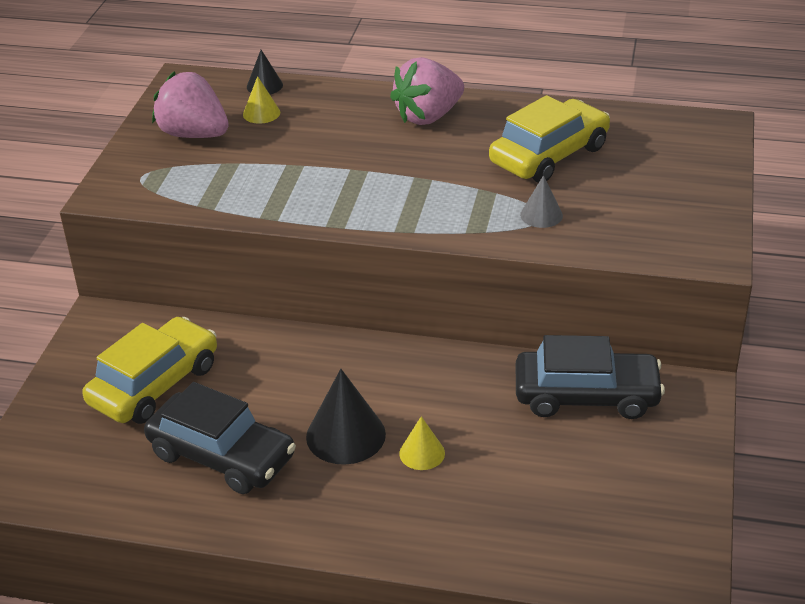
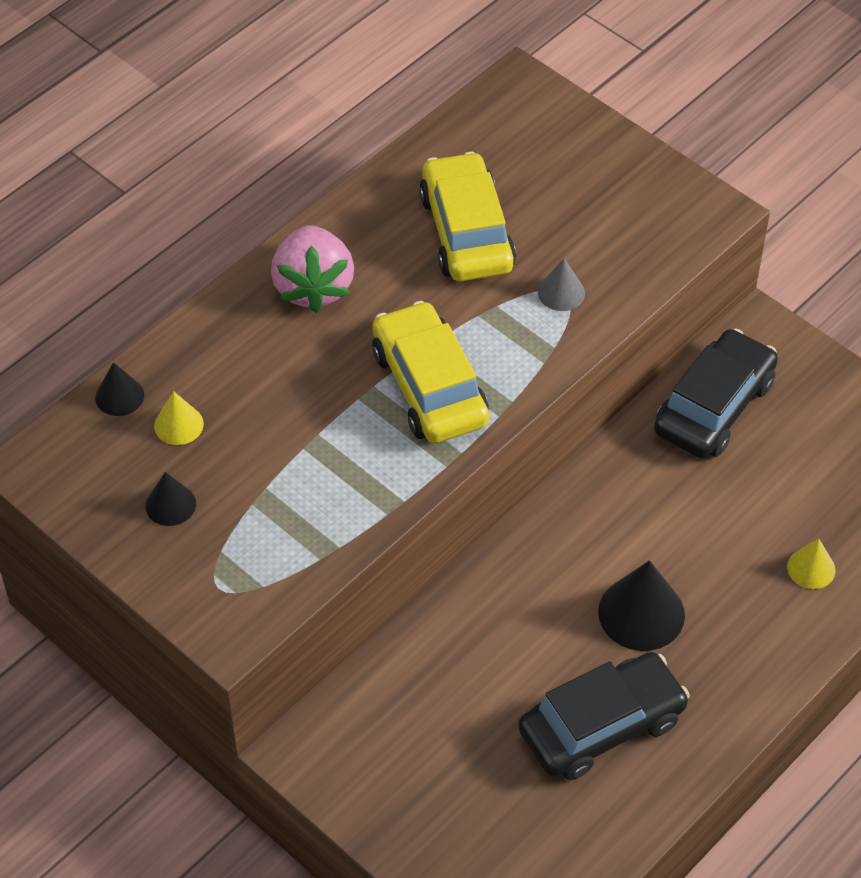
camera: 60 degrees left, 15 degrees up
yellow car [82,317,217,424] -> yellow car moved to [372,301,489,443]
pink strawberry [152,71,229,138] -> black cone [146,472,196,526]
yellow cone [399,416,445,470] -> yellow cone moved to [787,539,836,589]

